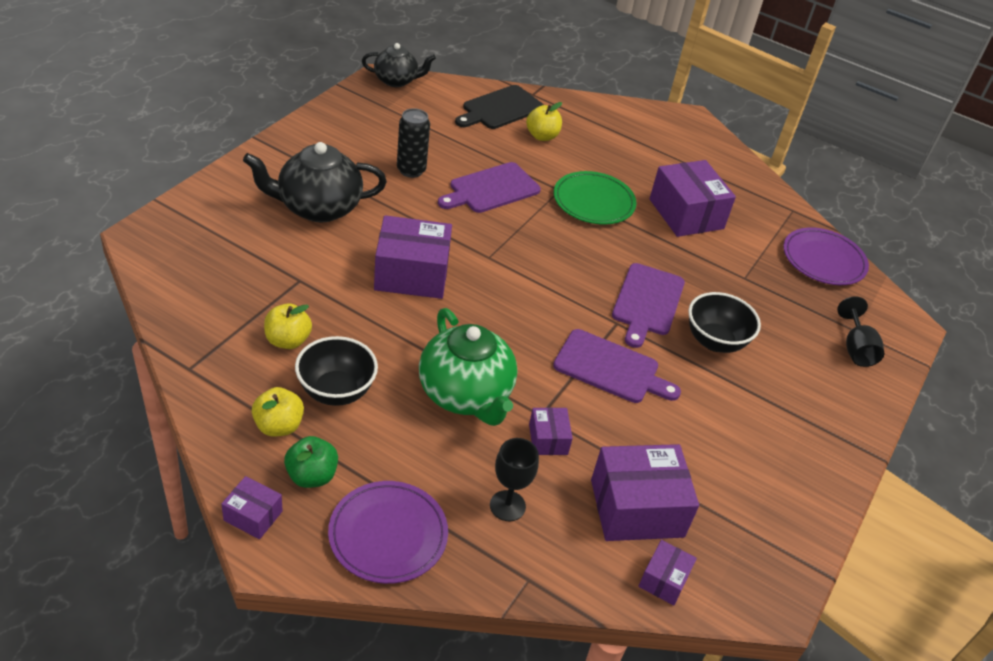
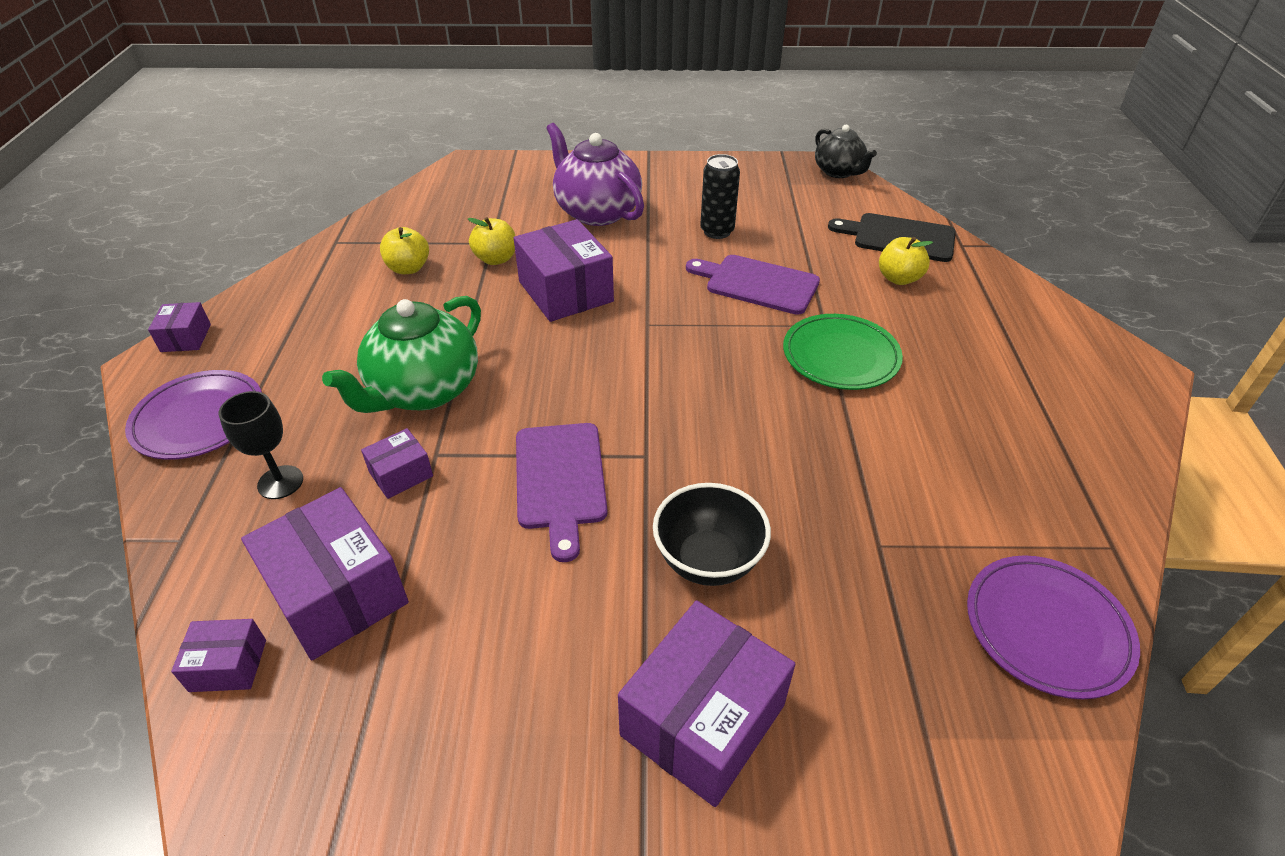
camera: 65 degrees right, 0 degrees up
black teapot [243,142,387,223] -> purple teapot [546,123,644,226]
yellow apple [252,387,304,437] -> yellow apple moved to [468,217,515,265]
green apple [284,436,338,488] -> none
black bowl [295,336,378,406] -> none
purple cutting board [612,263,685,348] -> none
purple box [650,160,736,237] -> purple box moved to [618,600,795,807]
black goblet [837,296,884,367] -> none

